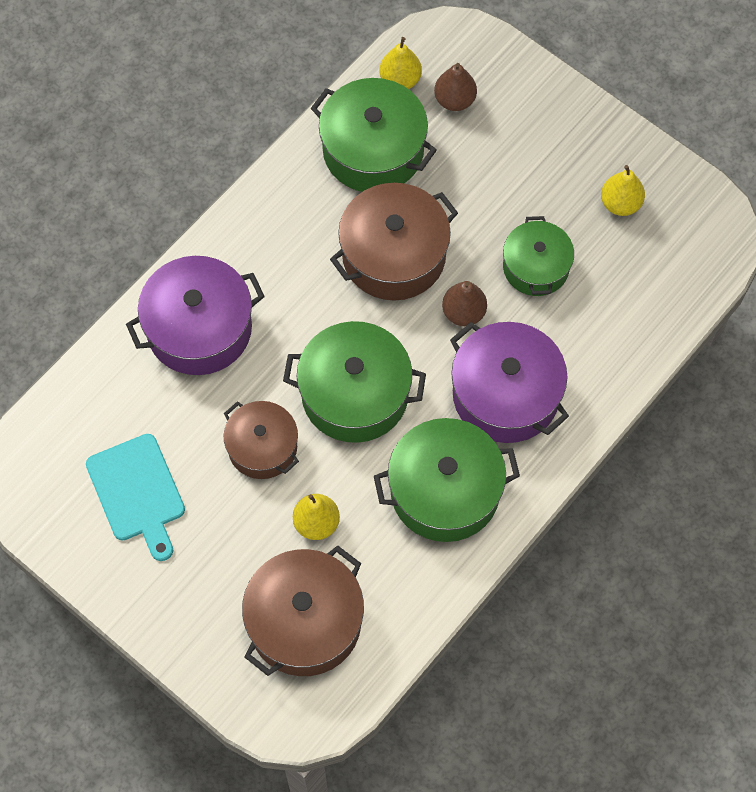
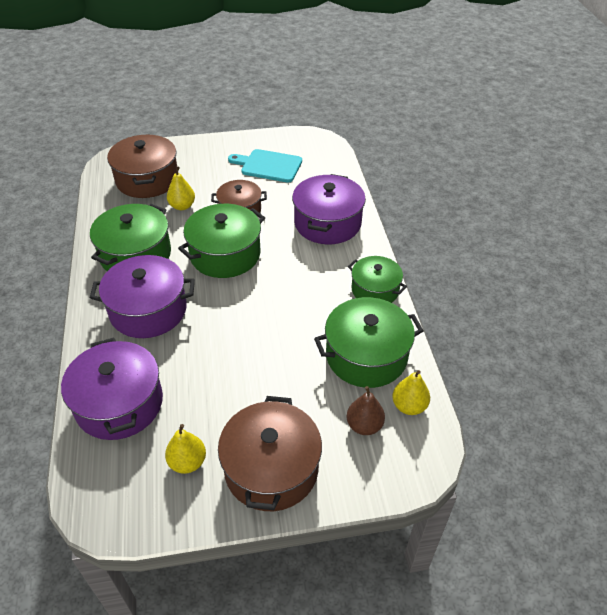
camera: 130 degrees right, 20 degrees down
brown pot [330,183,458,300] -> brown pot moved to [218,396,322,511]
brown pear [442,281,487,326] -> none
green pot [503,216,574,296] -> green pot moved to [348,256,407,303]
none -> purple pot [61,338,163,440]

